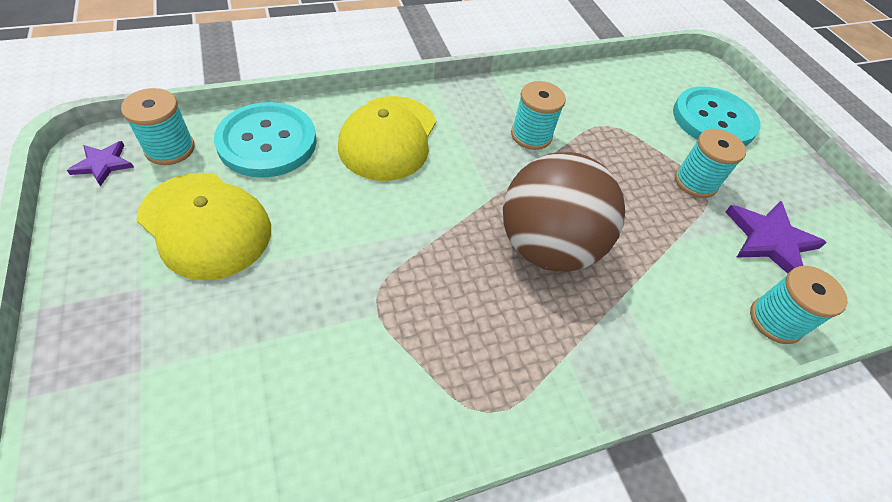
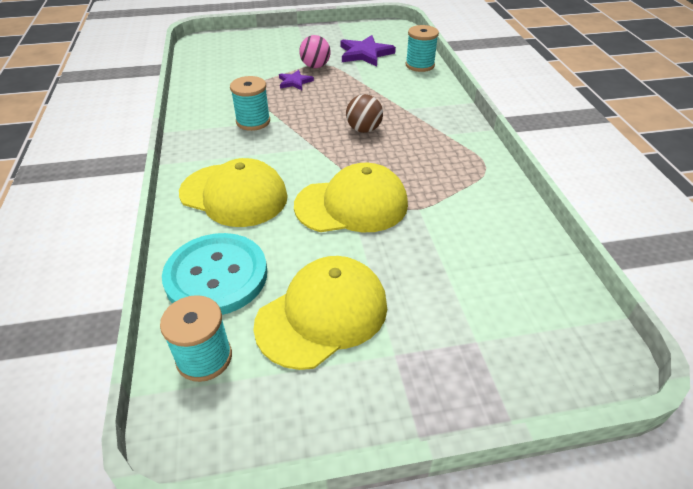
camera: 75 degrees left, 10 degrees down
purple star [67,141,134,187] -> purple star moved to [279,70,314,90]
brown ball [503,152,625,272] -> brown ball [346,94,383,133], size x0.48
turquoise button [673,86,761,146] -> none
turquoise spool [675,129,746,198] -> pink ball [299,35,330,68]
none -> yellow cap [294,163,408,232]

